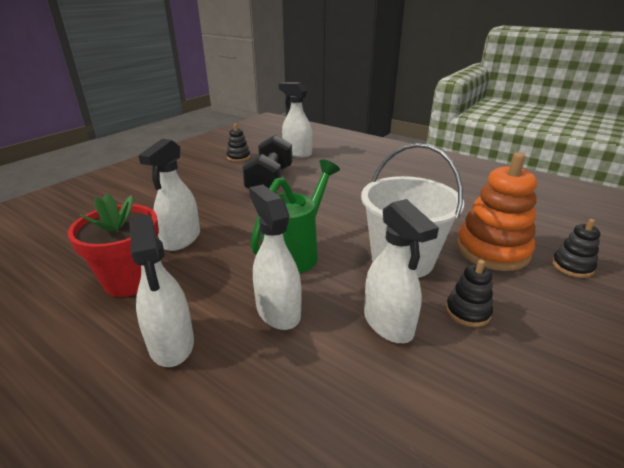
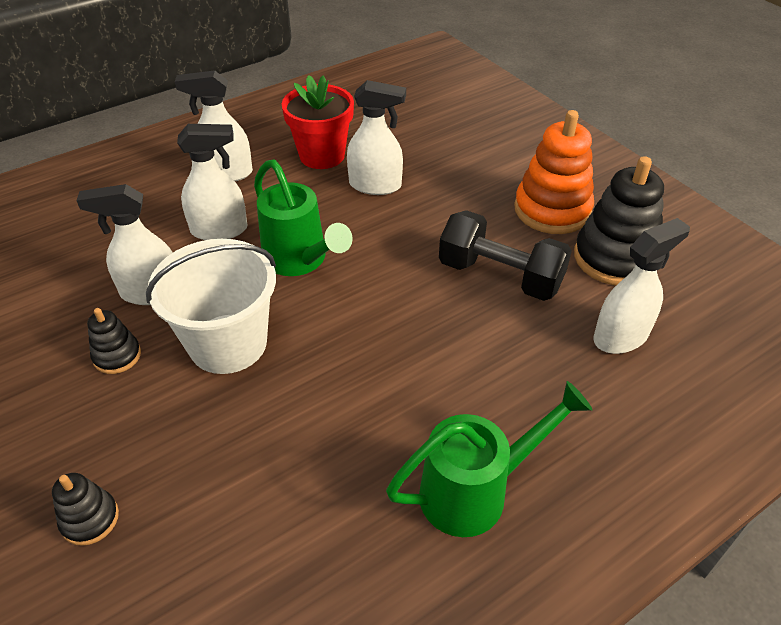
camera: 110 degrees right, 15 degrees up
white spray bottle [138,139,200,251] -> white spray bottle turned 150 degrees clockwise [347,80,406,195]
black stacking toy [226,124,251,162] -> black stacking toy [574,156,664,285], size x1.98
orange stacking toy [456,153,537,271] -> orange stacking toy moved to [514,110,594,234]
none -> green watering can [386,381,592,537]

